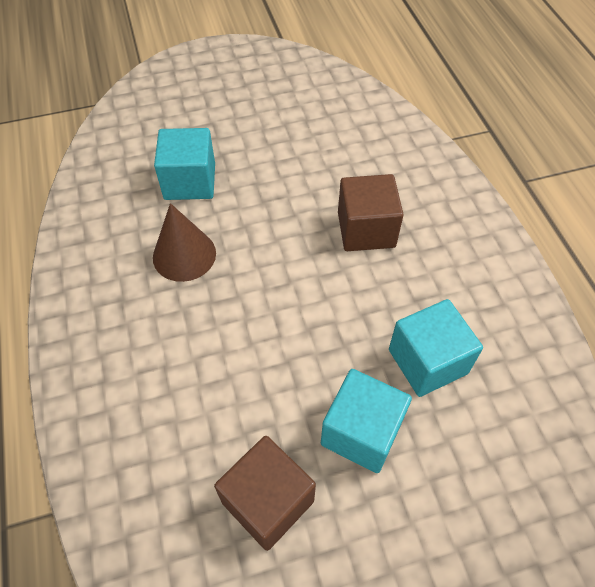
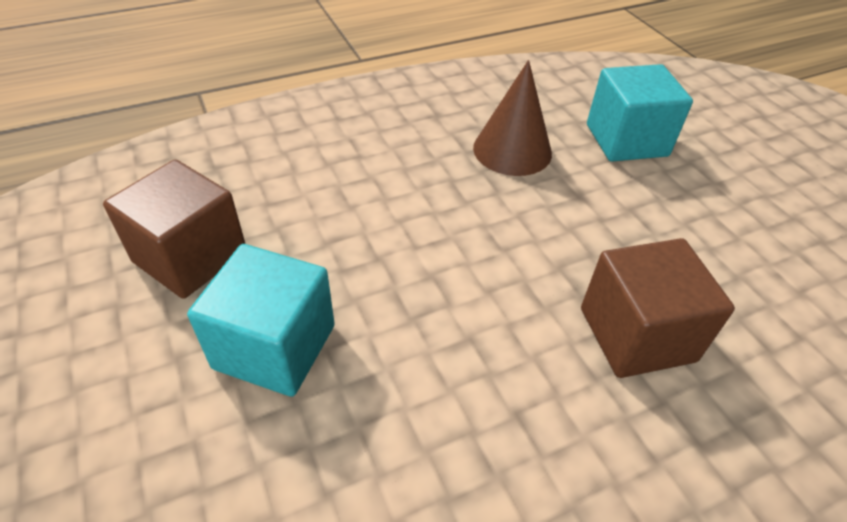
camera: 80 degrees right, 10 degrees down
turquoise cube [389,299,483,397] -> none

